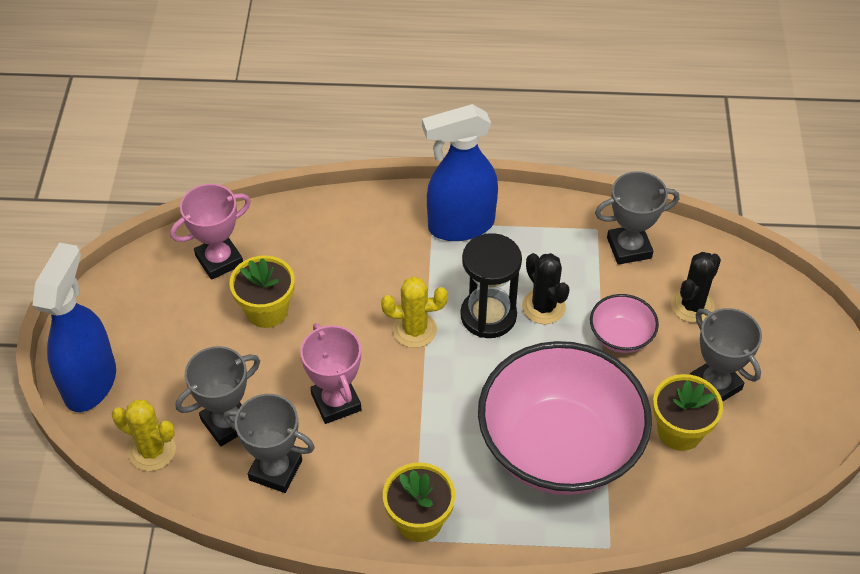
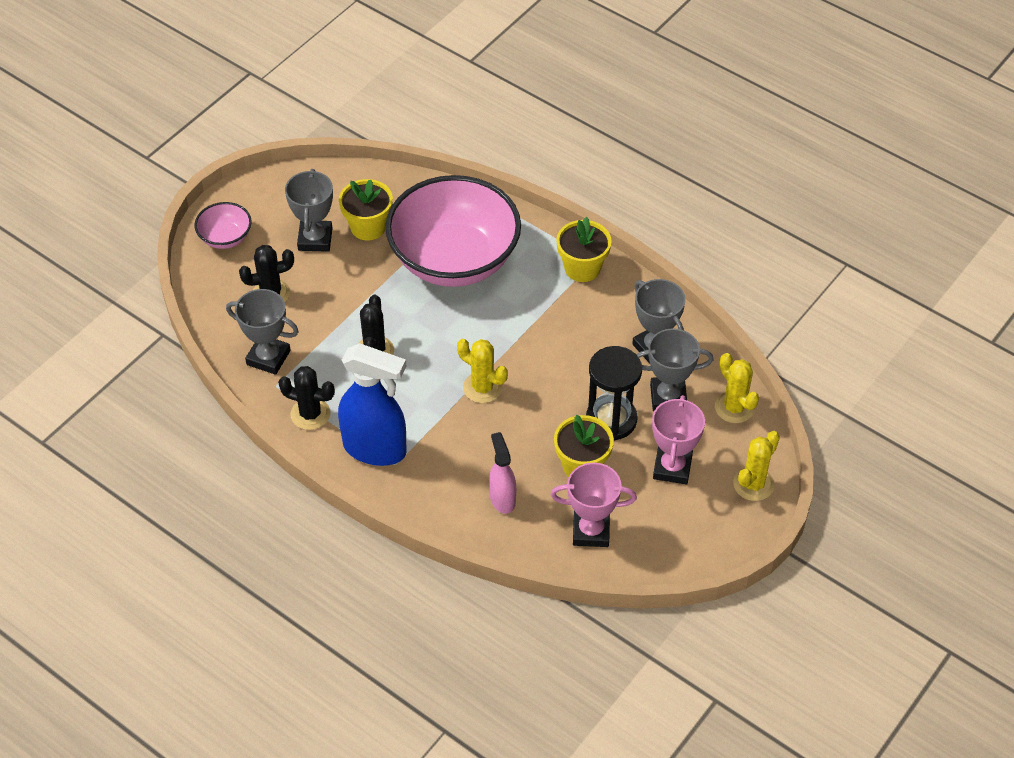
camera: 145 degrees left, 0 degrees up
blue spray bottle [32,242,116,412] -> yellow cactus [733,431,780,501]
pink trophy [300,323,362,424] -> pink trophy moved to [652,395,705,485]
black hourglass [460,233,522,338] -> black hourglass moved to [586,346,642,441]
pink bowl [590,294,659,353] -> pink bowl moved to [194,202,252,249]
none -> black cactus [278,366,335,430]
none -> pink spray bottle [489,432,516,514]

